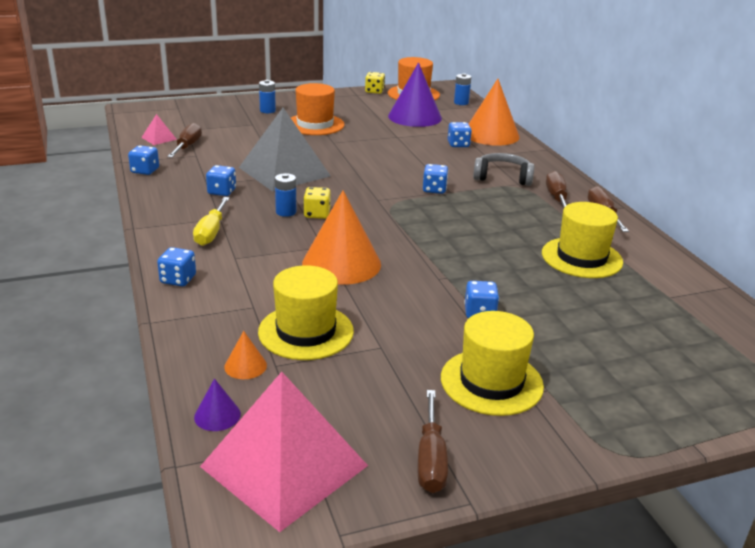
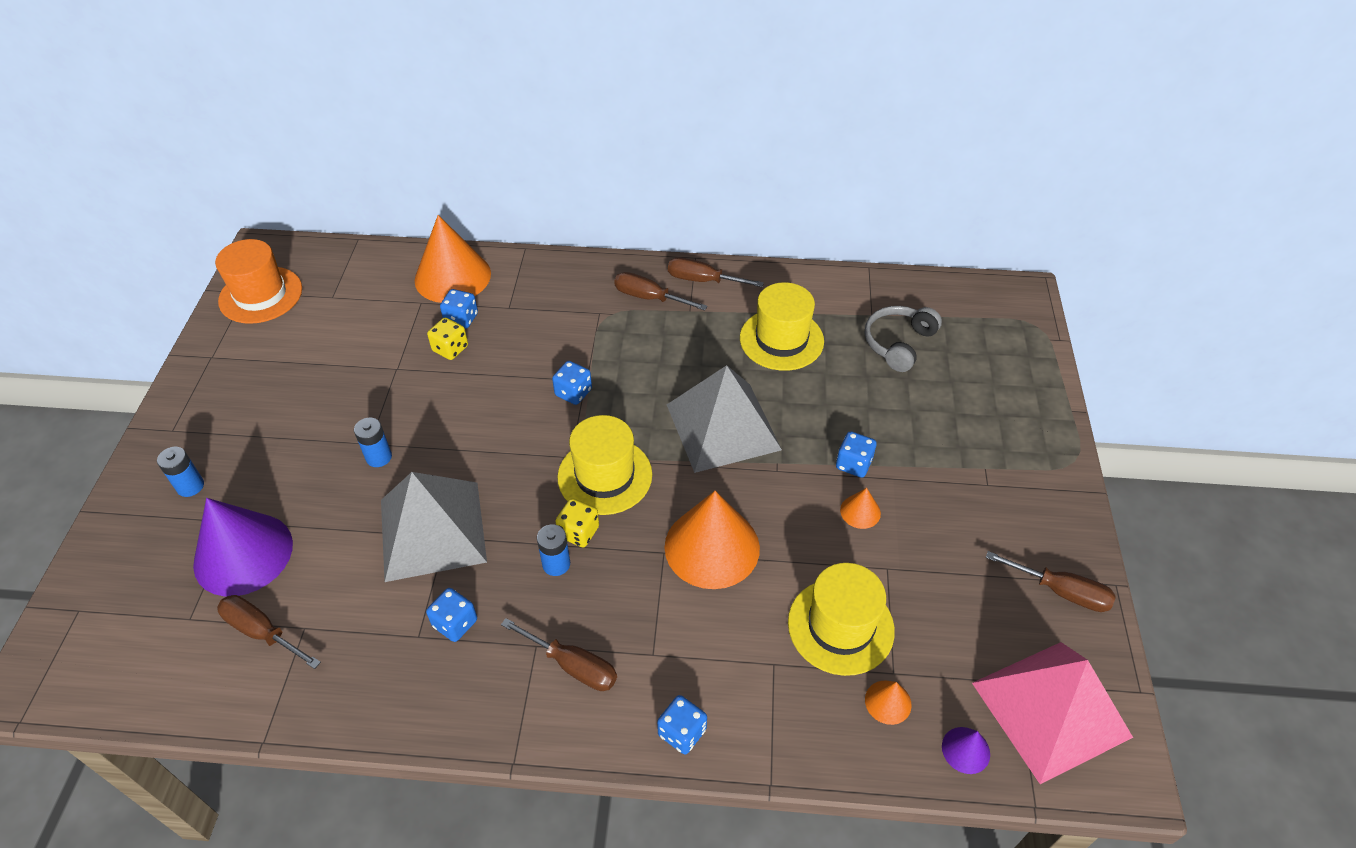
camera: 65 degrees left, 20 degrees up
blue dice [128,145,159,175] -> none
pink pyramid [141,114,177,145] -> none
yellow screwdriver [193,197,230,246] -> brown screwdriver [501,618,617,691]
orange hat [291,83,345,135] -> none
yellow dice [365,72,385,94] -> yellow dice moved to [427,318,468,360]
purple cone [388,63,442,127] -> purple cone moved to [193,498,293,596]
yellow hat [441,311,544,416] -> yellow hat moved to [557,415,652,515]
blue battery [454,73,471,105] -> blue battery moved to [354,418,392,467]
grey headphones [473,153,534,186] -> grey headphones moved to [865,306,942,372]
none -> grey pyramid [667,365,782,473]
none -> orange cone [840,488,881,529]

